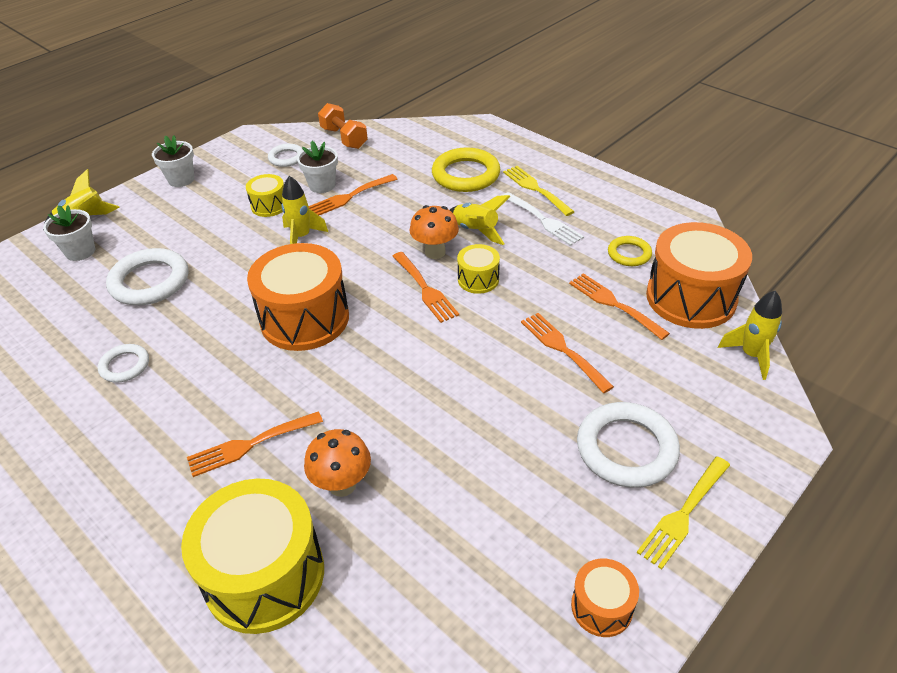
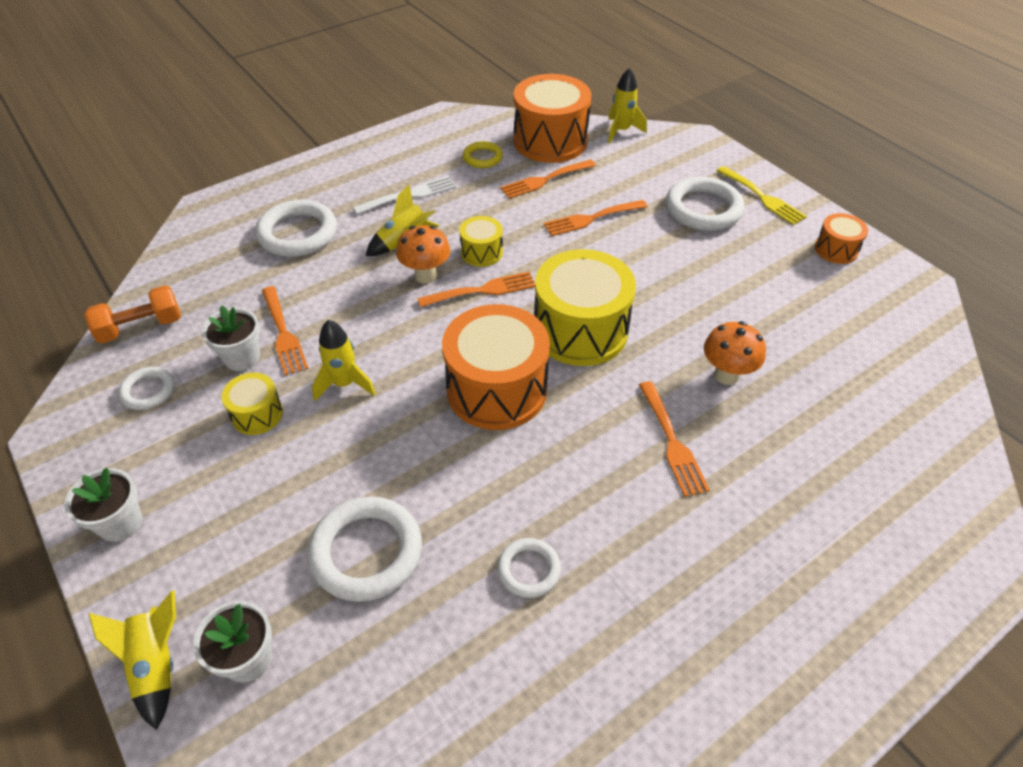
camera: 80 degrees left, 5 degrees up
yellow drum [181,479,324,634] -> yellow drum moved to [534,249,636,366]
yellow ring [432,147,500,192] -> white ring [255,200,337,257]
yellow fork [503,166,575,216] -> none

